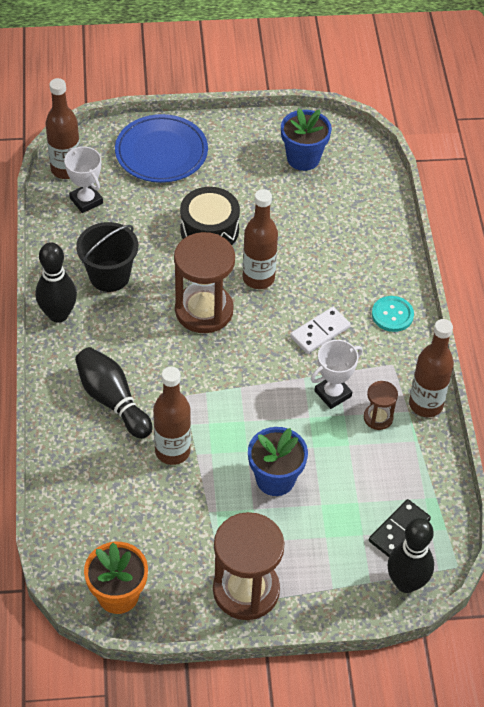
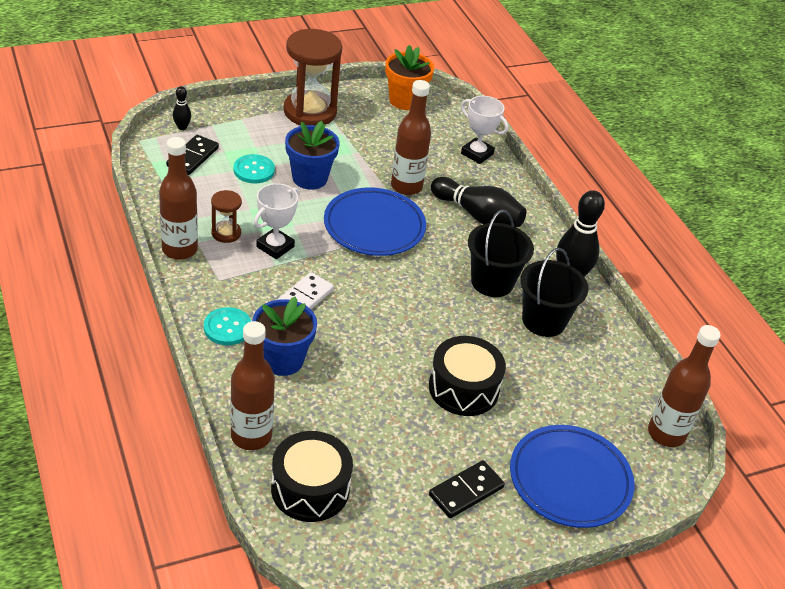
camera: 160 degrees right, 10 degrees down
white trophy [64,147,103,213] -> white trophy moved to [461,96,508,164]
brown hourglass [174,232,235,333] -> none
brown bottle [243,189,278,289] -> brown bottle moved to [230,321,275,450]
blue flower pot [281,108,332,171] -> blue flower pot moved to [252,297,317,376]
black bowling pin [388,518,434,593] -> black bowling pin [173,86,191,130], size x0.49
none -> turquoise button [234,154,275,183]
none -> black drum [271,431,353,522]
none -> blue plate [324,187,426,256]
none -> black domino [429,460,505,518]
none -> black bucket [468,210,534,297]

